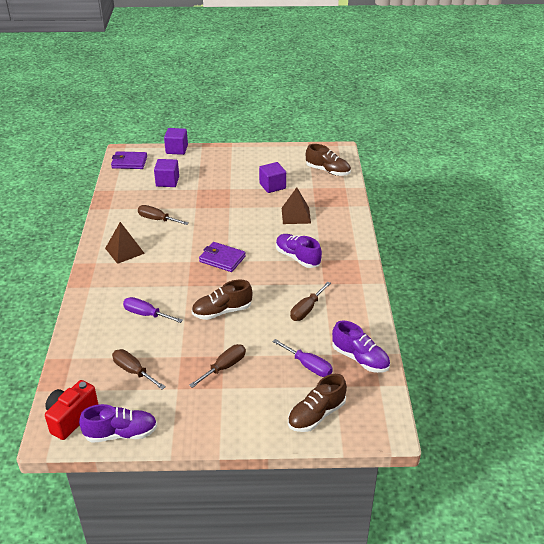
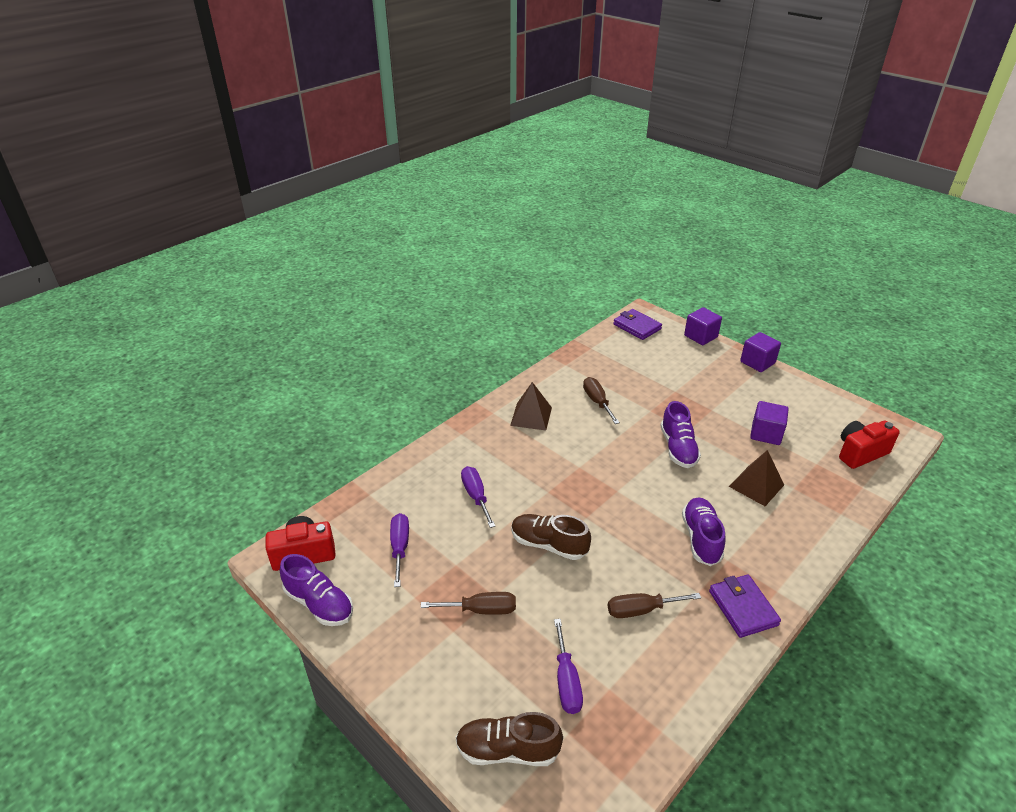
camera: 45 degrees right, 0 degrees up
brown screwdriver [112,349,166,390] -> purple screwdriver [390,513,409,587]
purple cube [154,159,179,187] -> purple cube moved to [740,332,781,372]
purple wallet [199,242,246,272] -> purple wallet moved to [709,574,781,638]
brown shoe [306,144,351,176] -> red camera [839,421,900,469]
purple shoe [332,320,390,373] -> purple shoe moved to [660,401,701,468]

